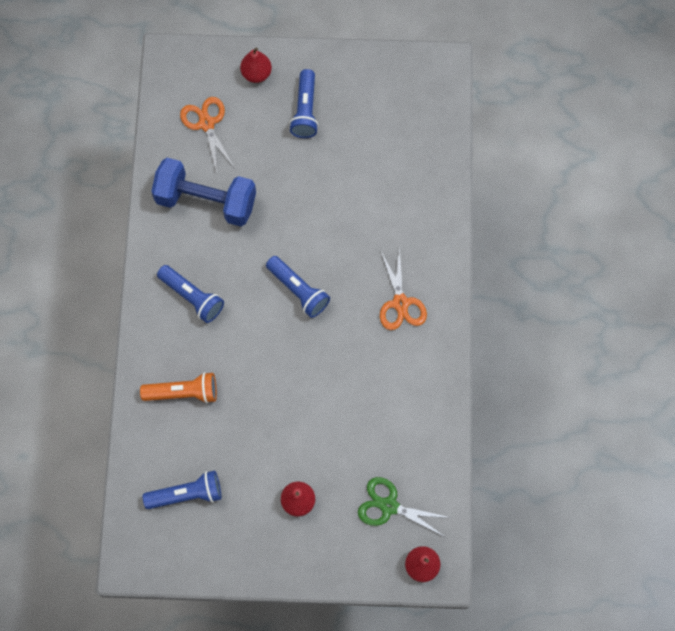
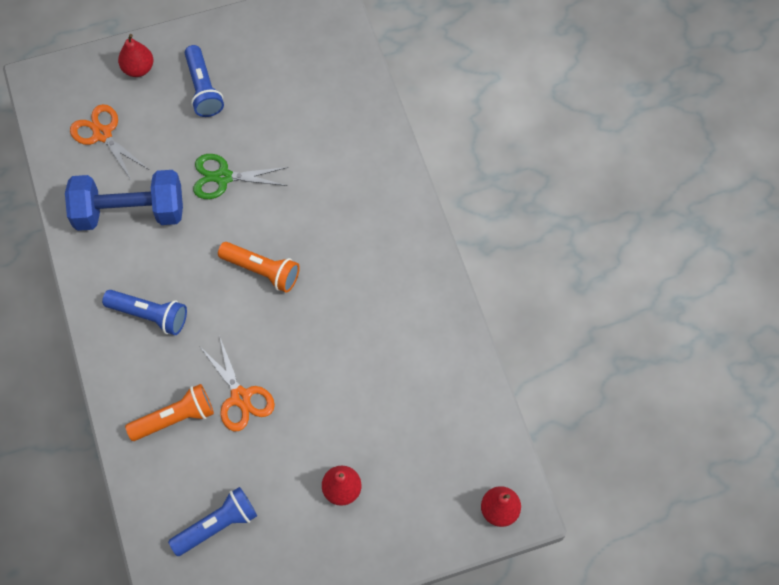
camera: 20 degrees left, 5 degrees down
blue flashlight [266,256,330,318] -> orange flashlight [218,242,300,293]
green scissors [358,477,451,537] -> green scissors moved to [193,154,288,199]
orange scissors [380,246,427,330] -> orange scissors moved to [200,335,275,431]

